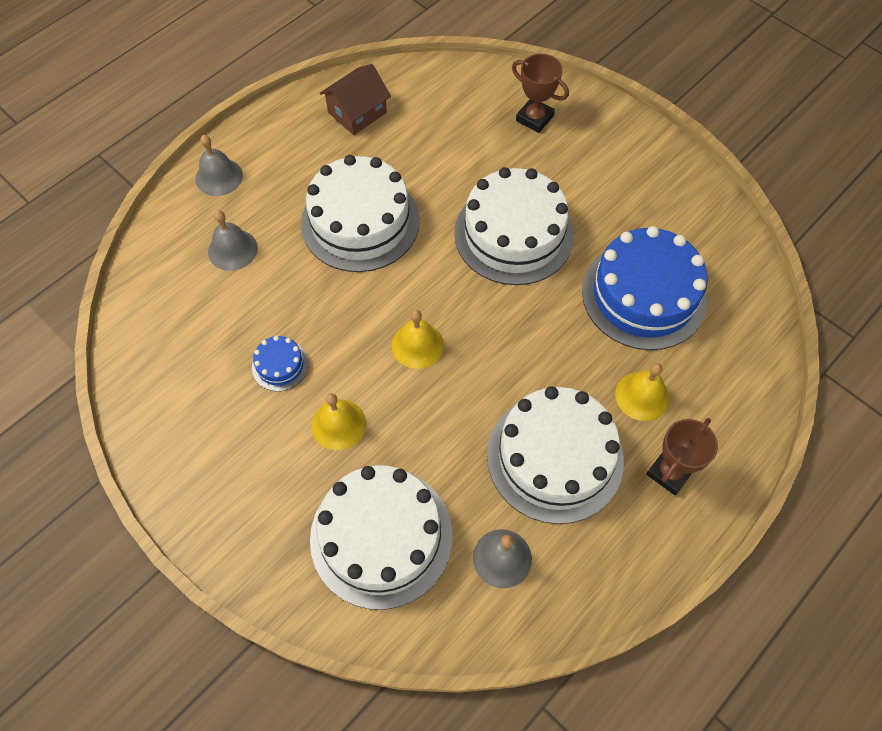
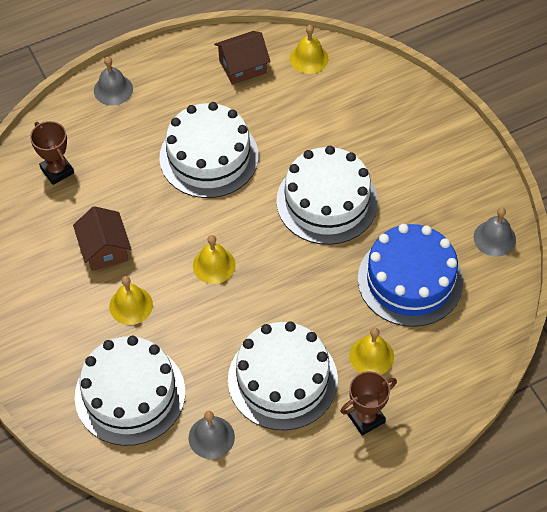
camera: 20 degrees right, 5 degrees down
grey bell [208,210,258,271] -> grey bell moved to [473,207,516,257]
blue cake [252,336,309,391] -> brown house [73,206,131,271]
brown trophy [512,54,569,133] -> brown trophy moved to [30,121,74,185]
none -> yellow bell [290,25,329,74]

